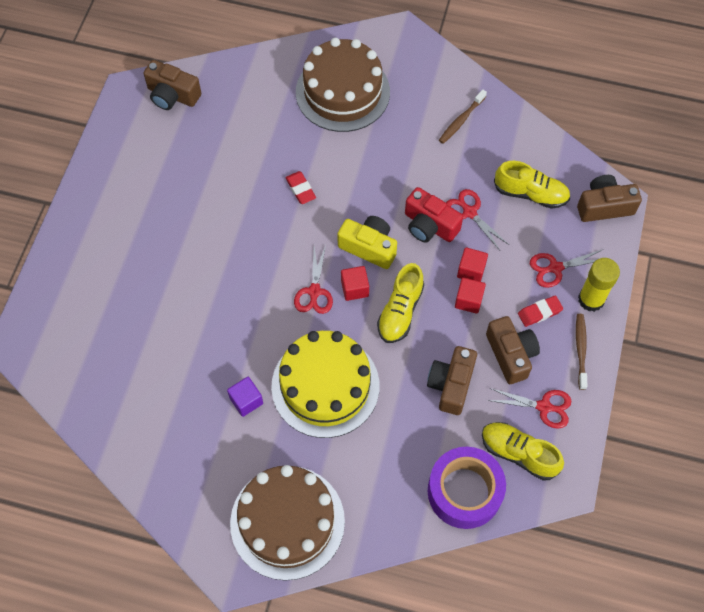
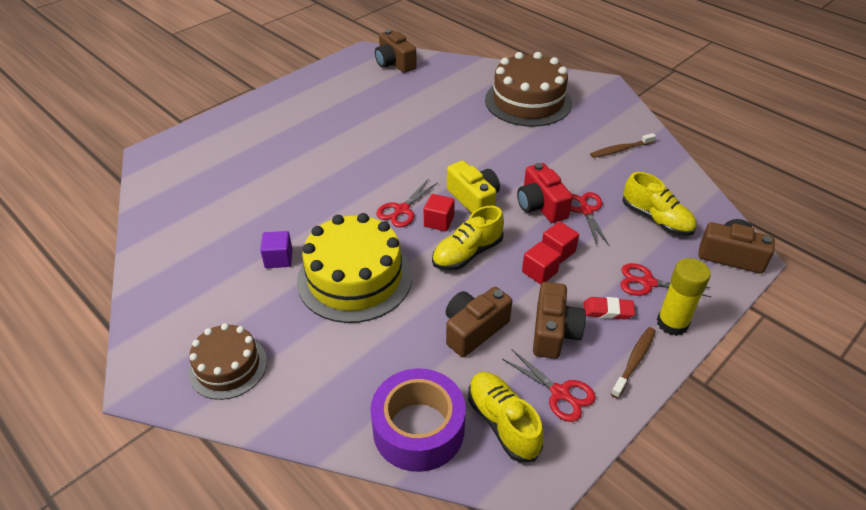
camera: 30 degrees right, 20 degrees down
brown cake [230,465,345,581] -> brown cake [188,323,267,400], size x0.59
red eraser [285,171,316,204] -> none

